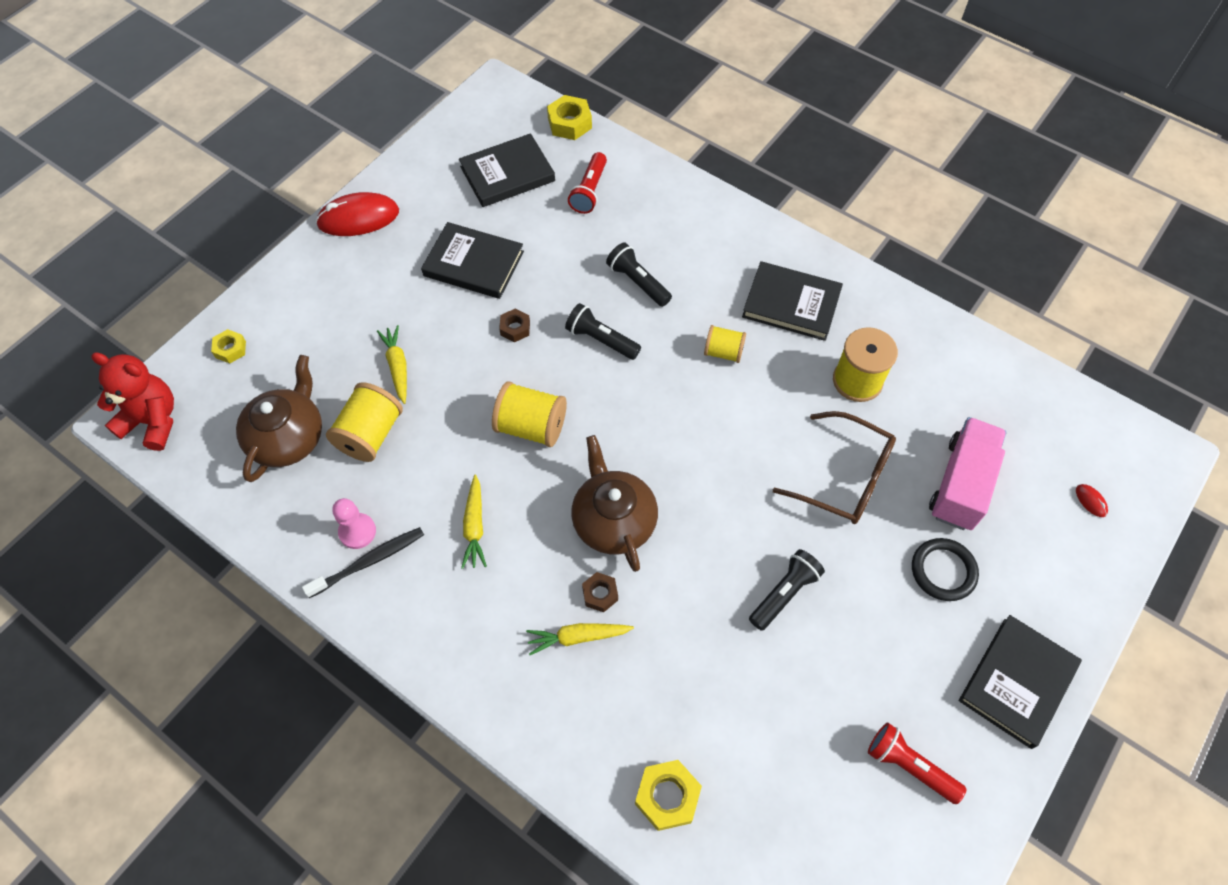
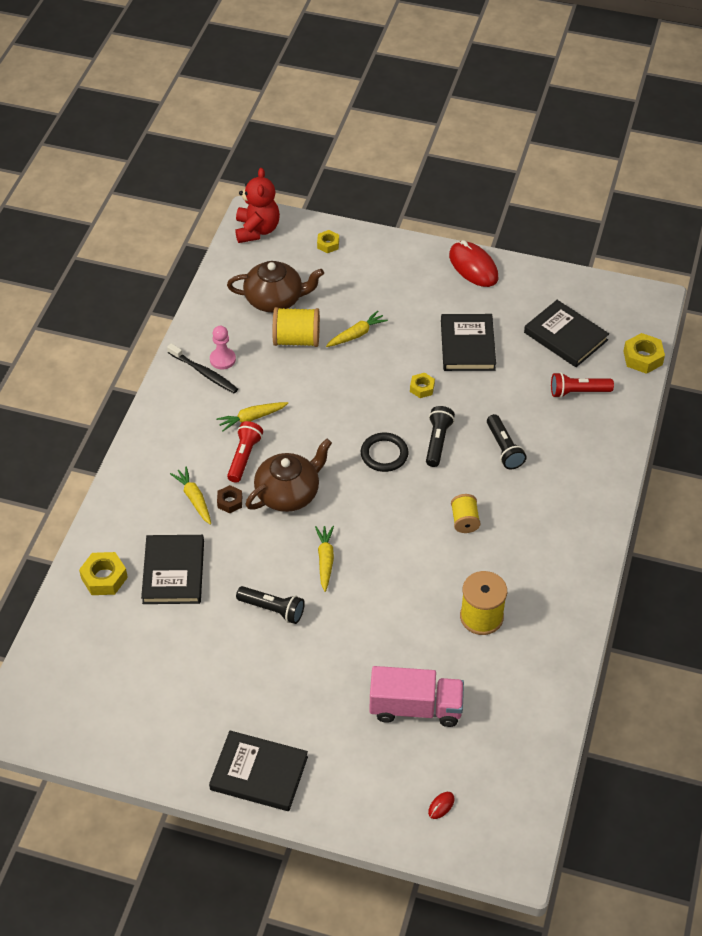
camera: 70 degrees right, 10 degrees down
yellow spool [492,381,567,447] -> none
brown nut [499,308,530,342] -> yellow nut [410,373,435,398]
black flashlight [606,242,672,307] -> black flashlight turned 135 degrees clockwise [487,414,527,469]
black book [742,261,843,341] -> black book moved to [141,535,204,604]
brown glasses [773,411,896,524] -> none
red flashlight [868,723,966,804] -> red flashlight moved to [227,421,263,483]
black ring [912,538,979,601] -> black ring moved to [361,433,409,472]
none -> yellow carrot [315,526,334,592]

